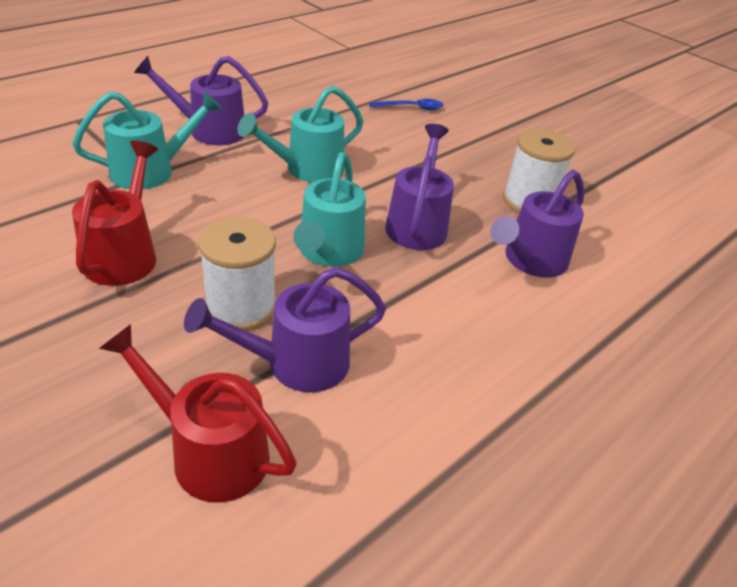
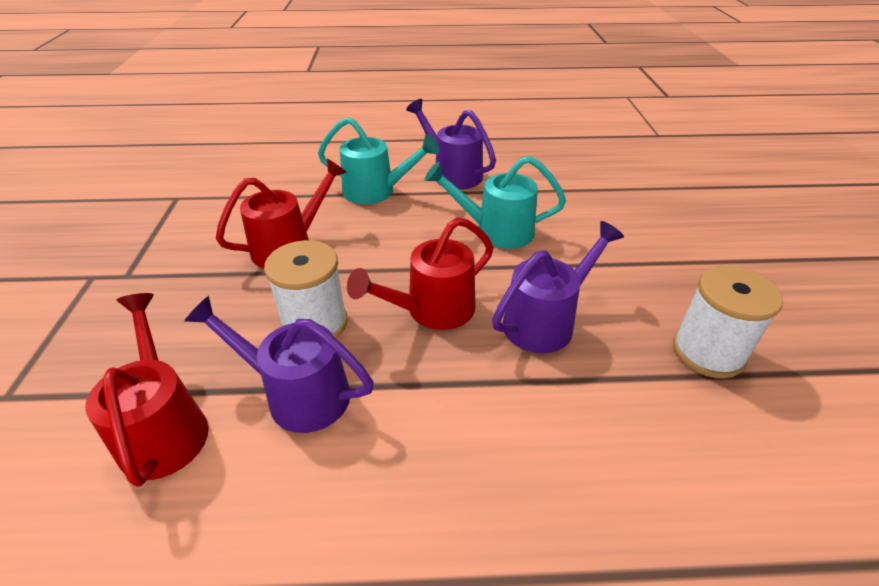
camera: 45 degrees right, 0 degrees up
turquoise watering can [293,152,366,267] -> red watering can [347,217,493,330]
blue spoon [369,99,443,110] -> none
purple watering can [490,170,584,278] -> none

